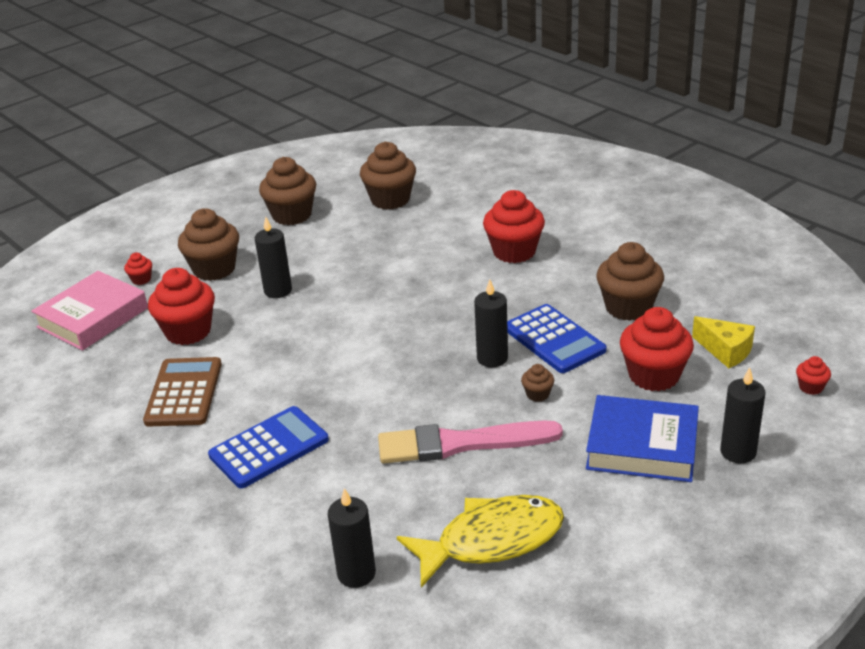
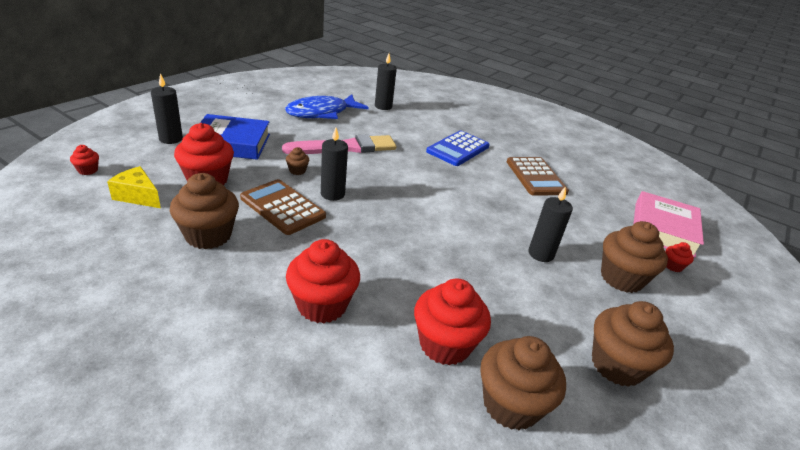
camera: 160 degrees right, 0 degrees up
red cupcake [148,268,215,345] -> red cupcake moved to [414,278,491,366]
yellow fish [397,495,564,588] -> blue fish [285,94,369,119]
blue calculator [507,304,607,373] -> brown calculator [240,179,326,235]

